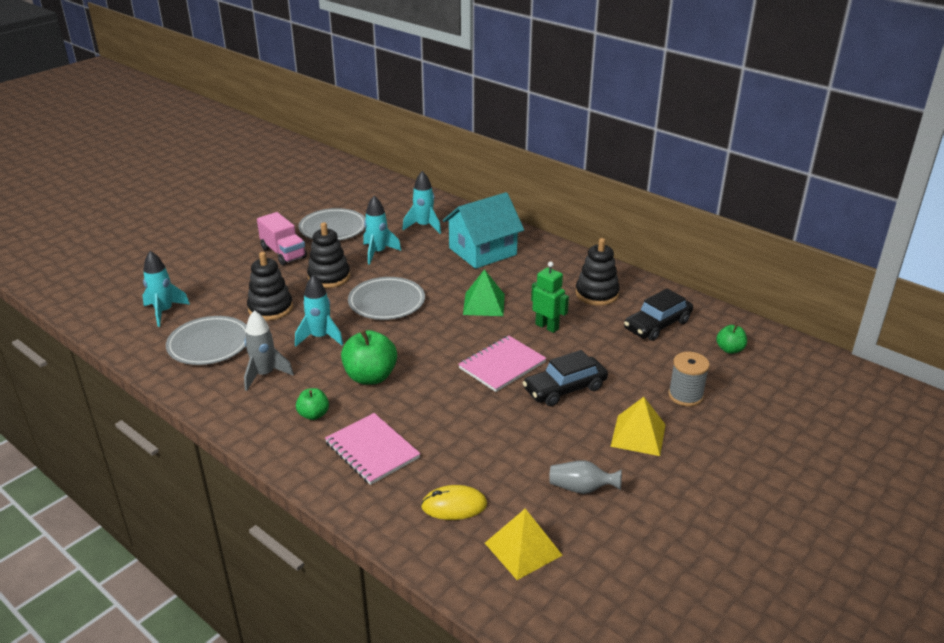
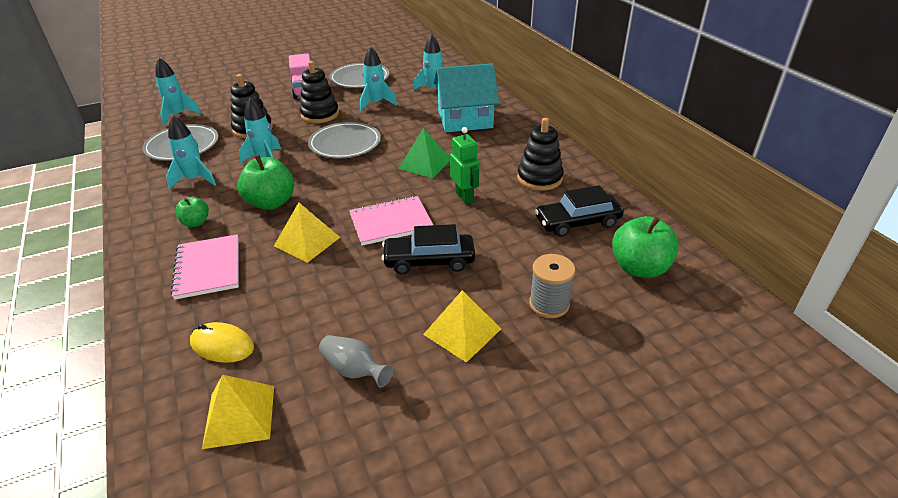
camera: 25 degrees right, 5 degrees up
grey rocket [244,310,294,391] -> turquoise rocket [166,116,216,189]
green apple [716,324,747,354] -> green apple [612,216,679,278], size x1.79
none -> yellow pyramid [274,202,340,263]

